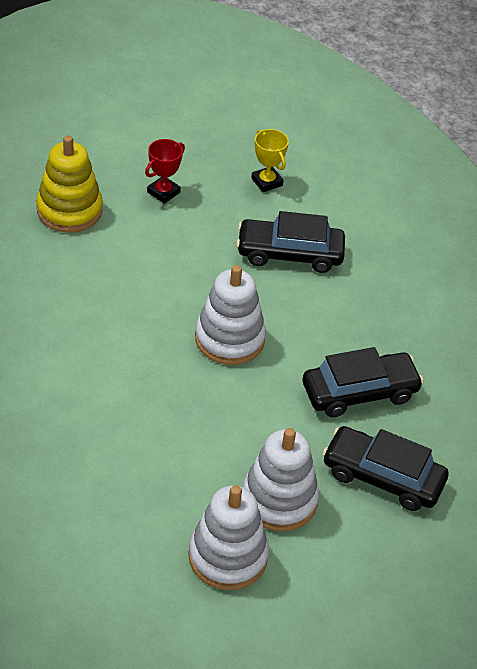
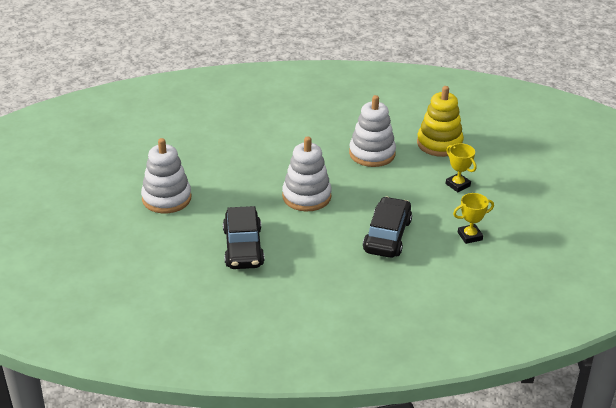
camera: 105 degrees right, 10 degrees down
red trophy [145,139,185,204] -> yellow trophy [446,143,476,192]
white stacking toy [188,485,269,590] -> white stacking toy moved to [349,95,396,167]
black car [322,426,449,511] -> none

